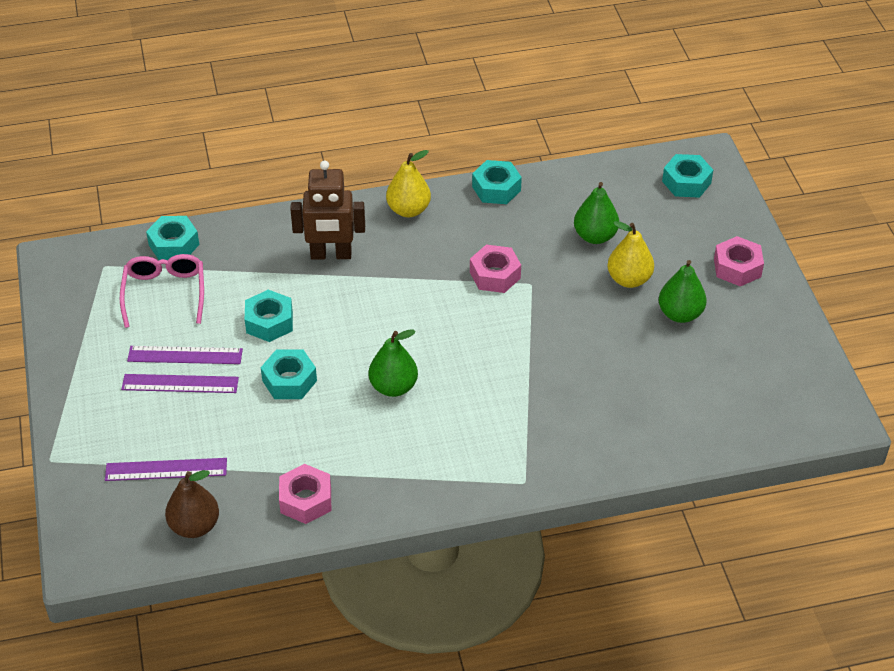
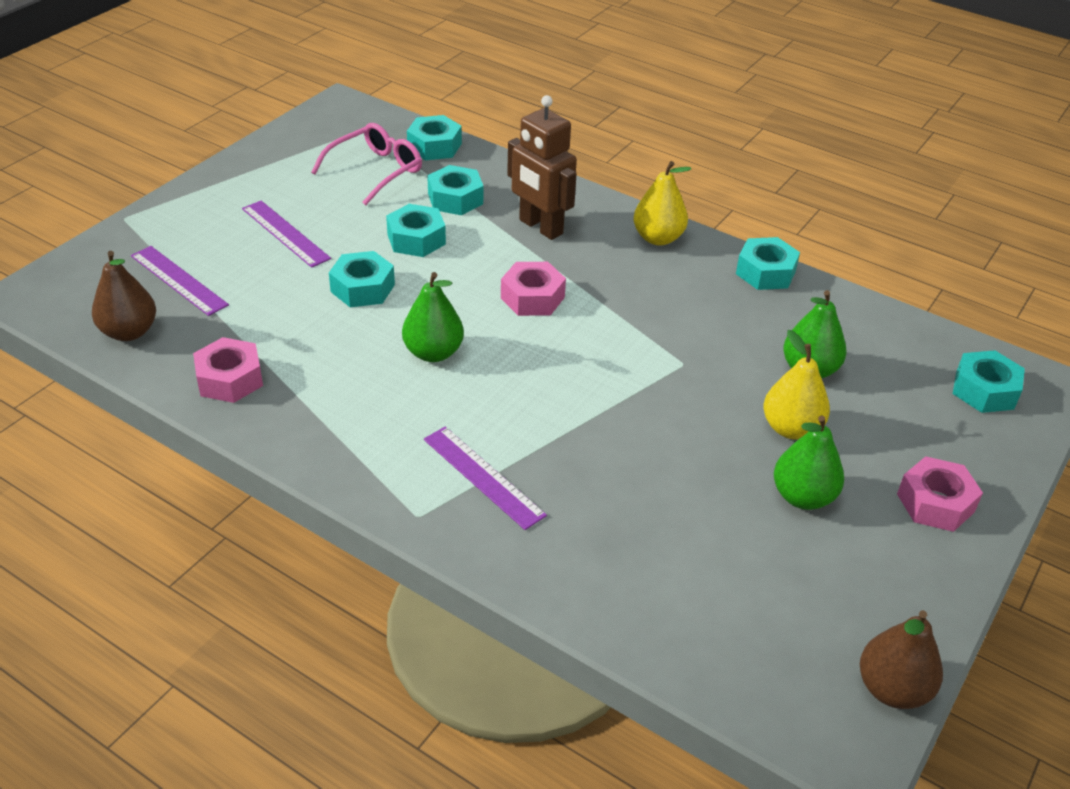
camera: 45 degrees right, 5 degrees down
purple ruler [127,346,243,364] -> purple ruler moved to [424,427,547,530]
pink nut [470,245,521,293] -> pink nut moved to [501,262,566,316]
none -> turquoise nut [427,165,483,215]
none -> brown pear [860,610,943,709]

